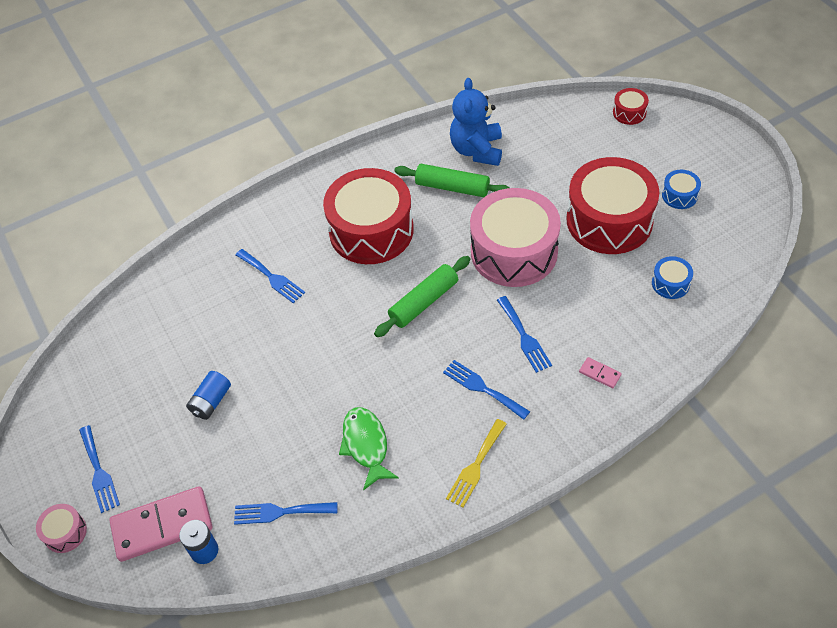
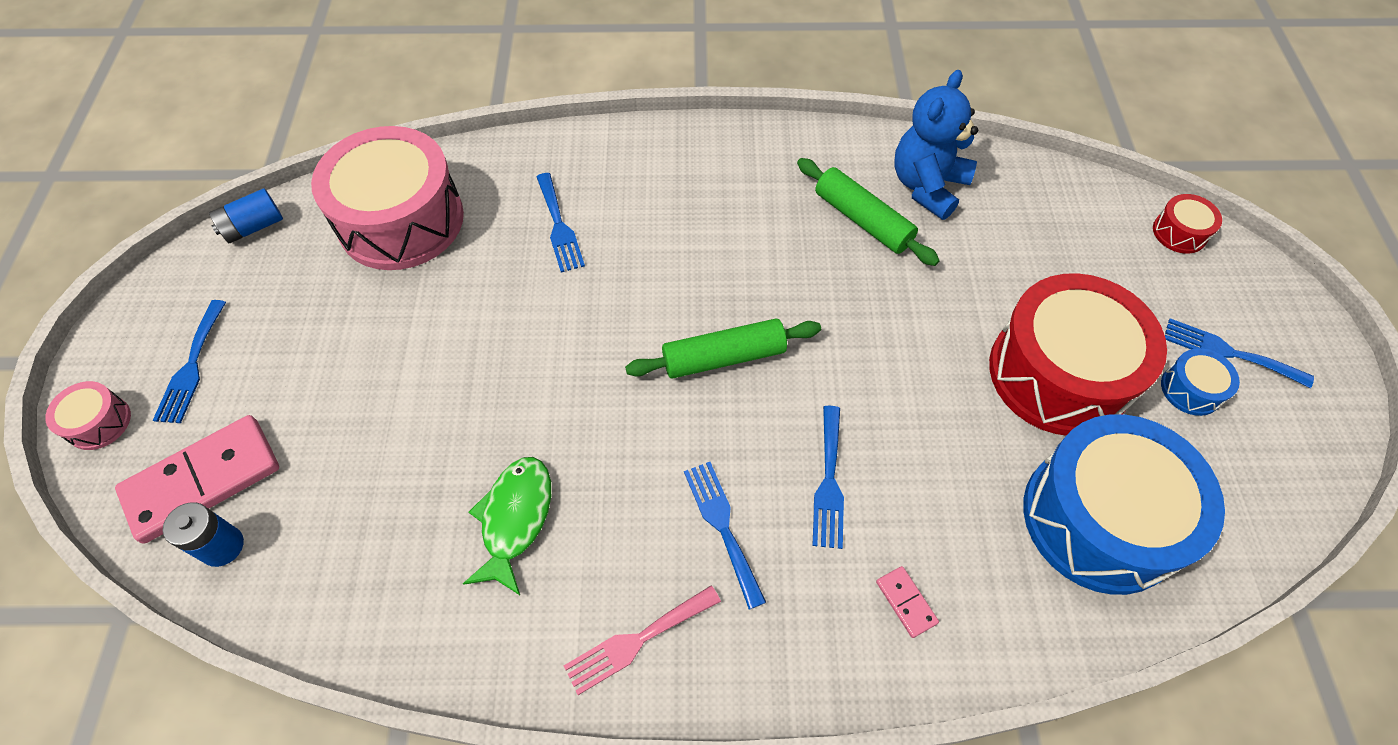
camera: 25 degrees right, 5 degrees up
pink domino [109,486,212,562] -> pink domino turned 45 degrees counterclockwise [115,415,279,544]
blue battery [186,371,231,420] -> blue battery moved to [209,188,283,243]
blue fork [234,502,337,525] -> blue fork moved to [1165,318,1314,388]
red drum [323,168,414,264] -> none
yellow fork [446,419,507,507] -> pink fork [564,585,721,695]
pink drum [470,188,561,287] -> pink drum moved to [311,126,464,270]
blue drum [652,256,693,299] -> blue drum [1023,414,1225,595], size x2.39

